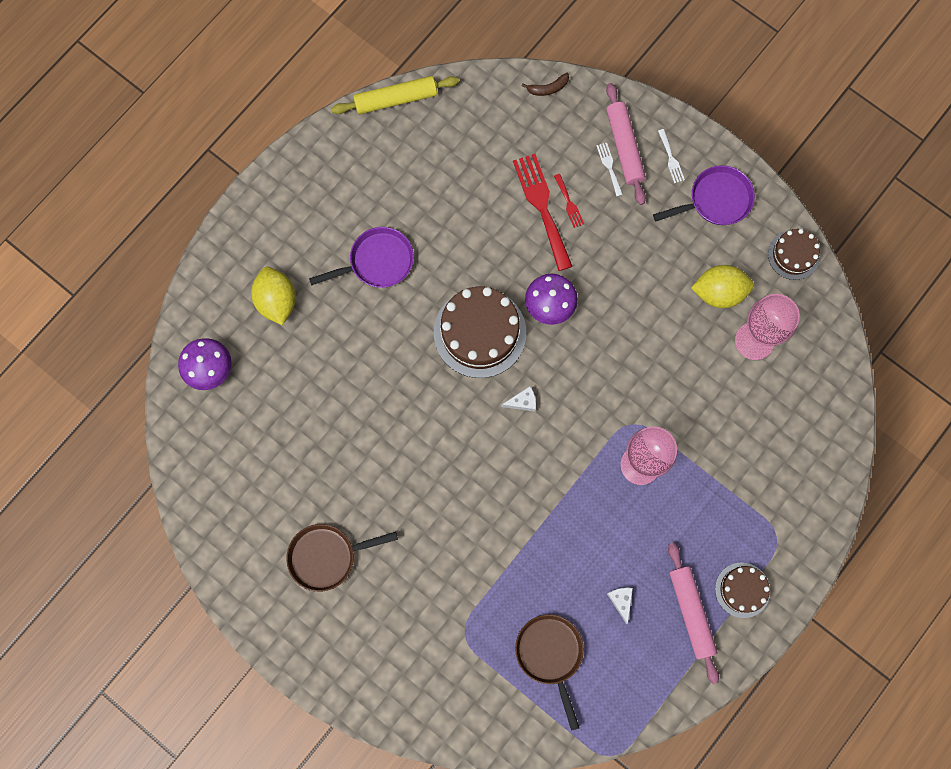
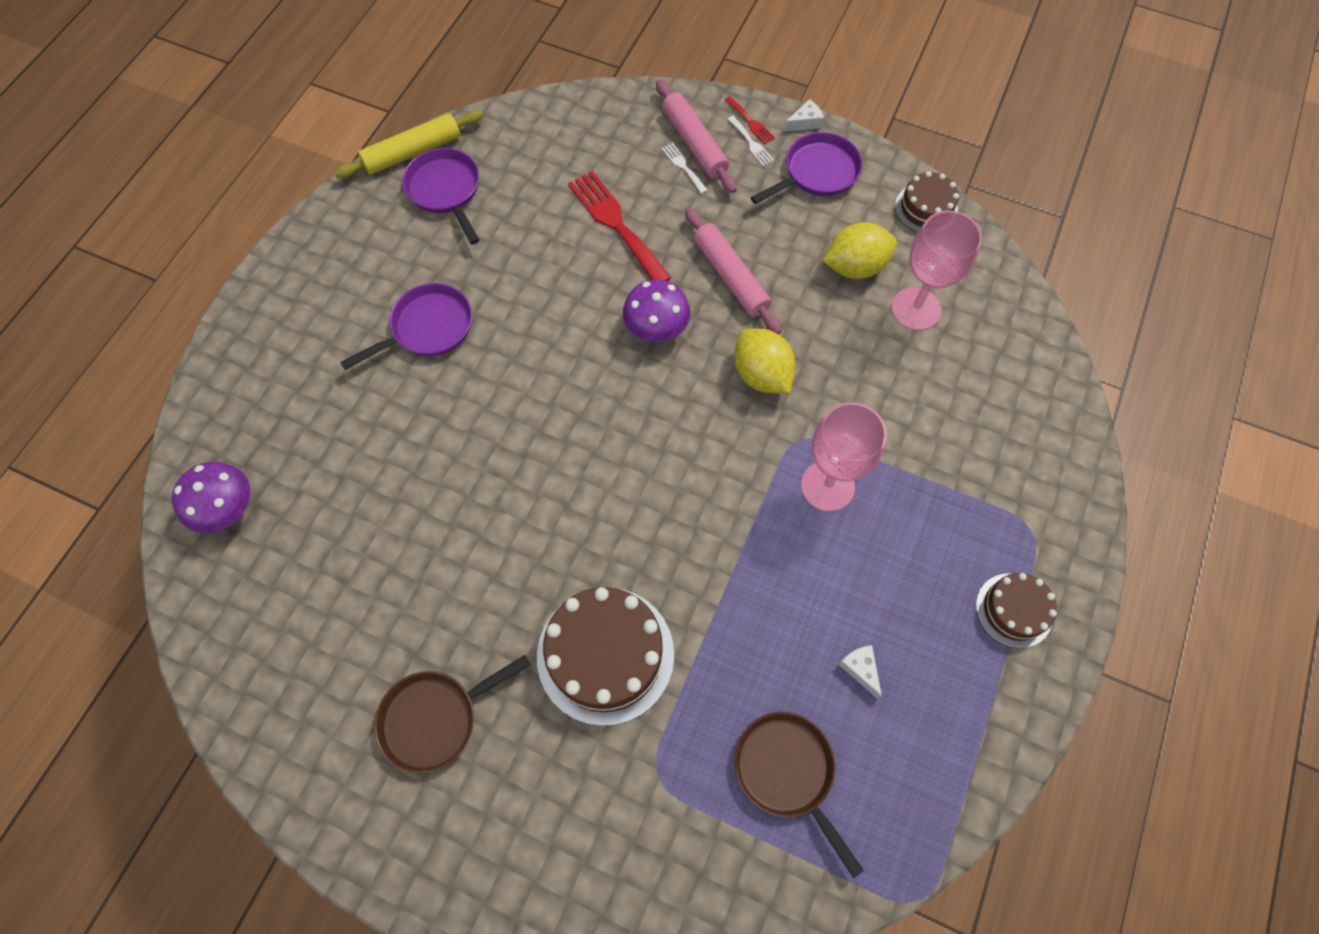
camera: 15 degrees left, 10 degrees down
yellow lemon [251,267,296,325] -> yellow lemon moved to [734,329,796,394]
brown cake [434,287,526,378] -> brown cake moved to [537,587,674,726]
white cheese [501,386,536,412] -> white cheese moved to [784,99,824,132]
brown banana [522,73,569,96] -> none
red fork [554,174,584,228] -> red fork moved to [725,96,775,144]
pink rolling pin [668,542,719,684] -> pink rolling pin moved to [685,208,782,334]
none -> purple pan [402,148,479,244]

